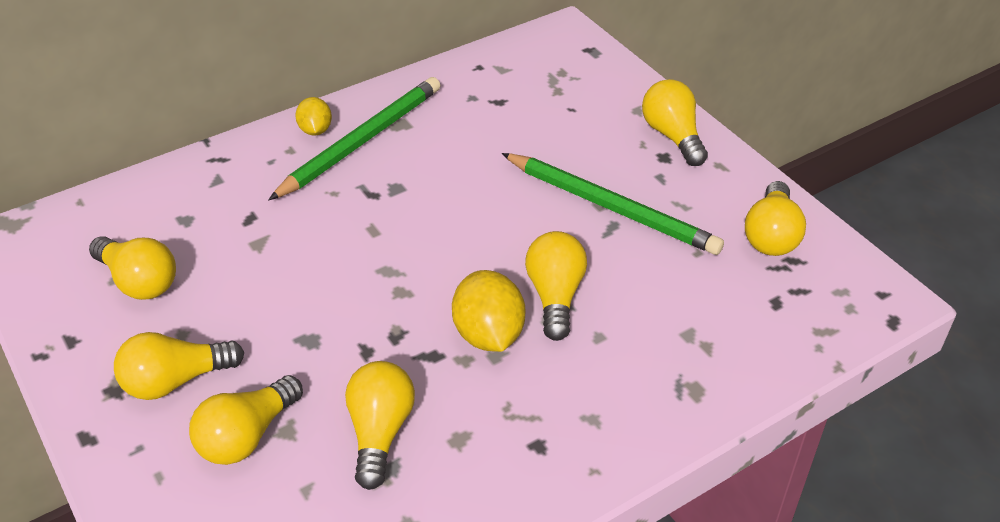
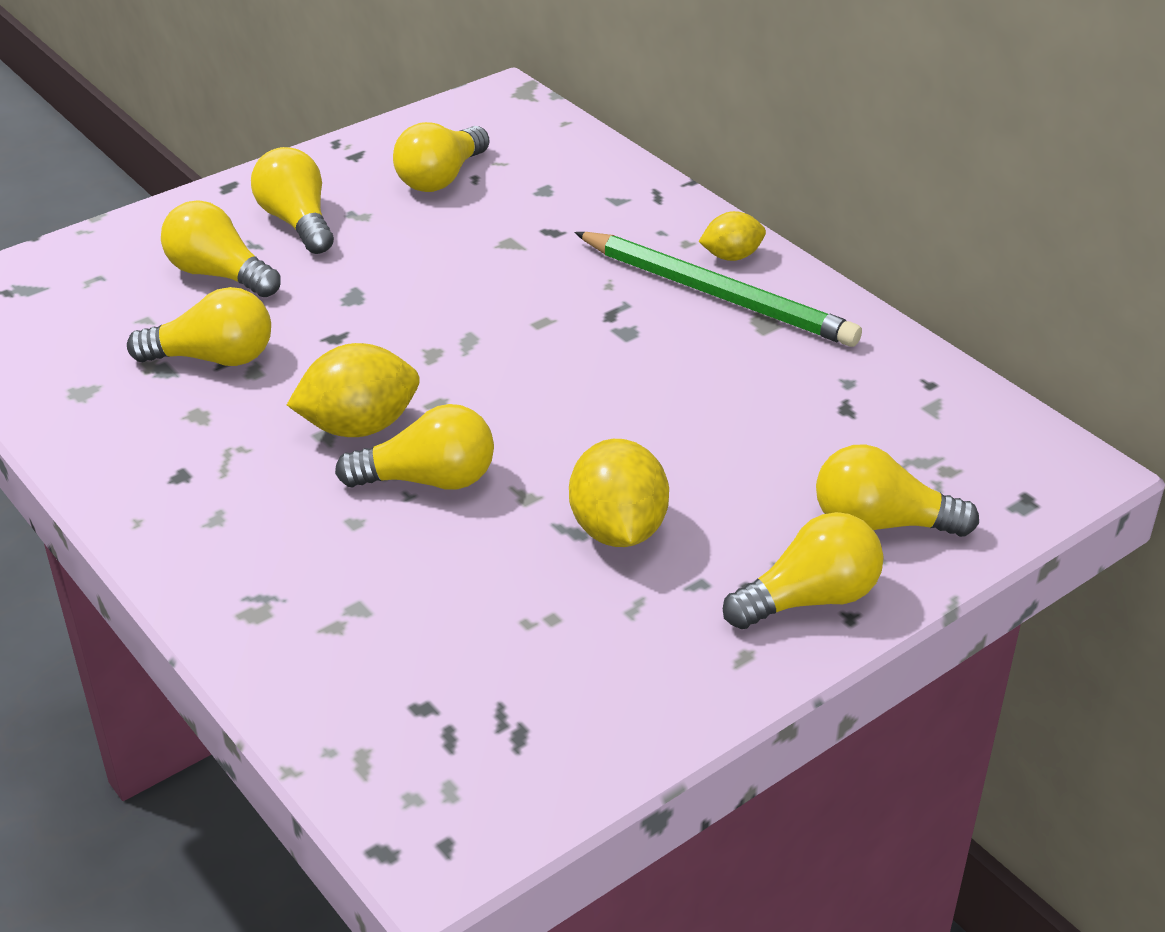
camera: 85 degrees right, 5 degrees down
green pencil [501,153,724,255] -> yellow lemon [569,439,669,547]
yellow light bulb [745,181,806,256] -> yellow light bulb moved to [816,444,979,537]

